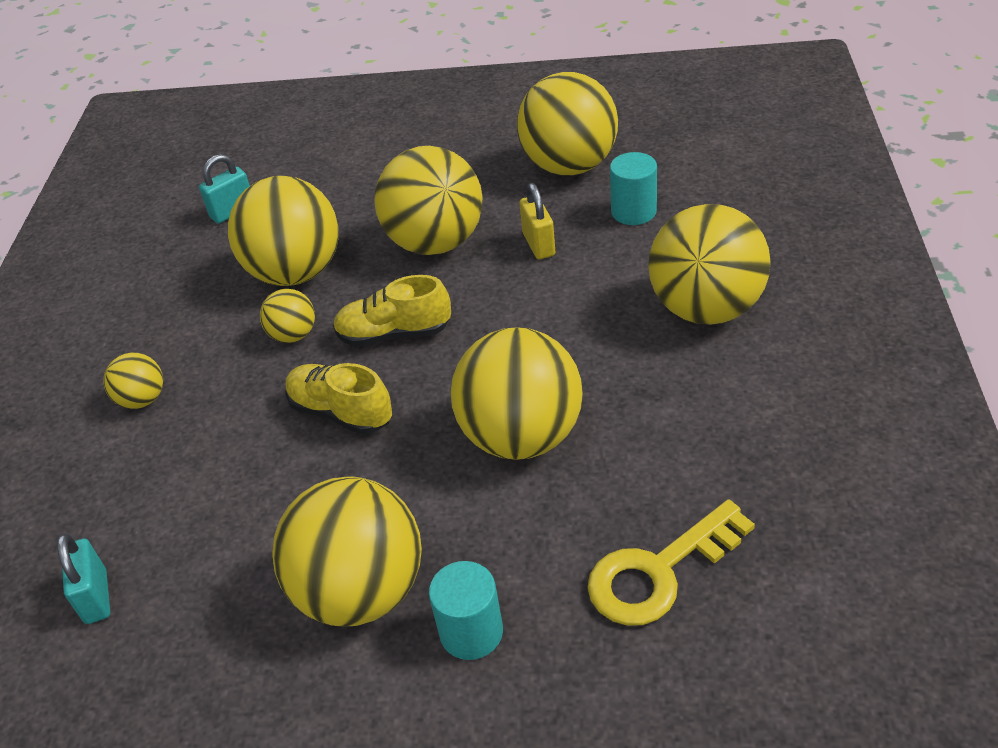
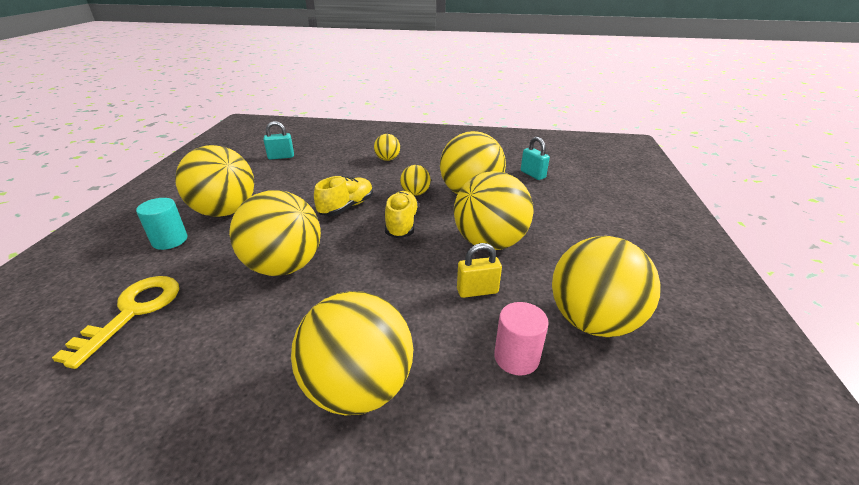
camera: 90 degrees right, 10 degrees down
yellow key [587,499,755,626] -> yellow key turned 45 degrees clockwise [52,276,179,369]
turquoise cylinder [610,152,657,225] -> pink cylinder [494,302,549,376]

